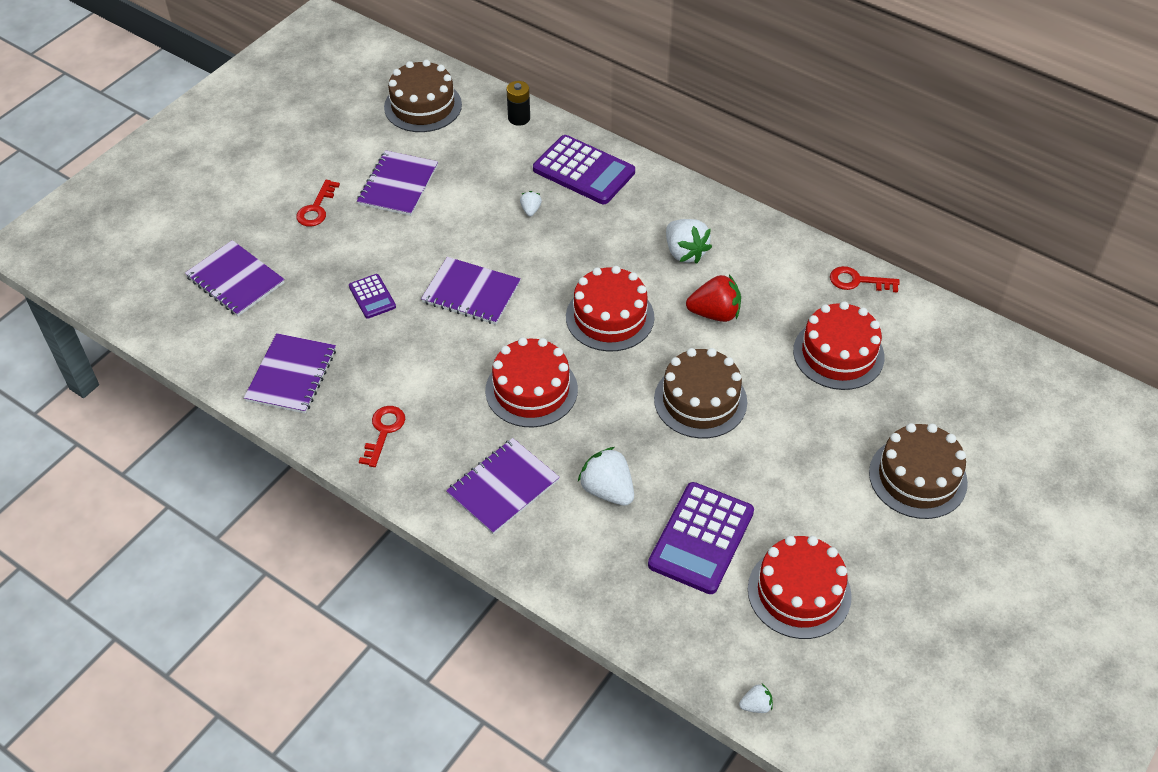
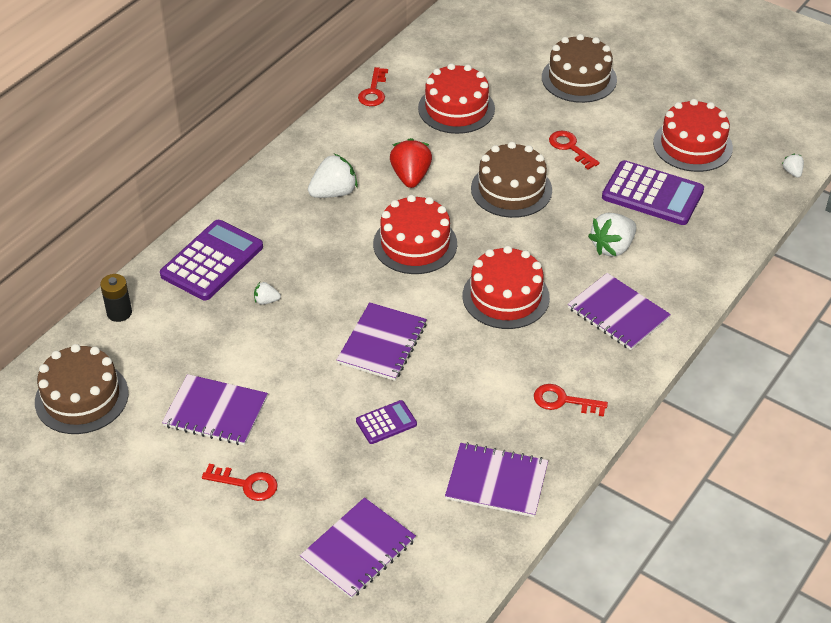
camera: 90 degrees left, 5 degrees down
none -> red key [549,131,600,170]

